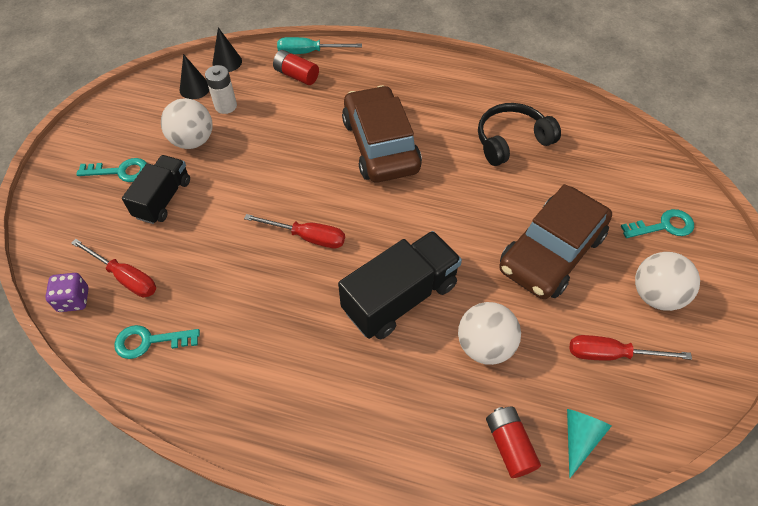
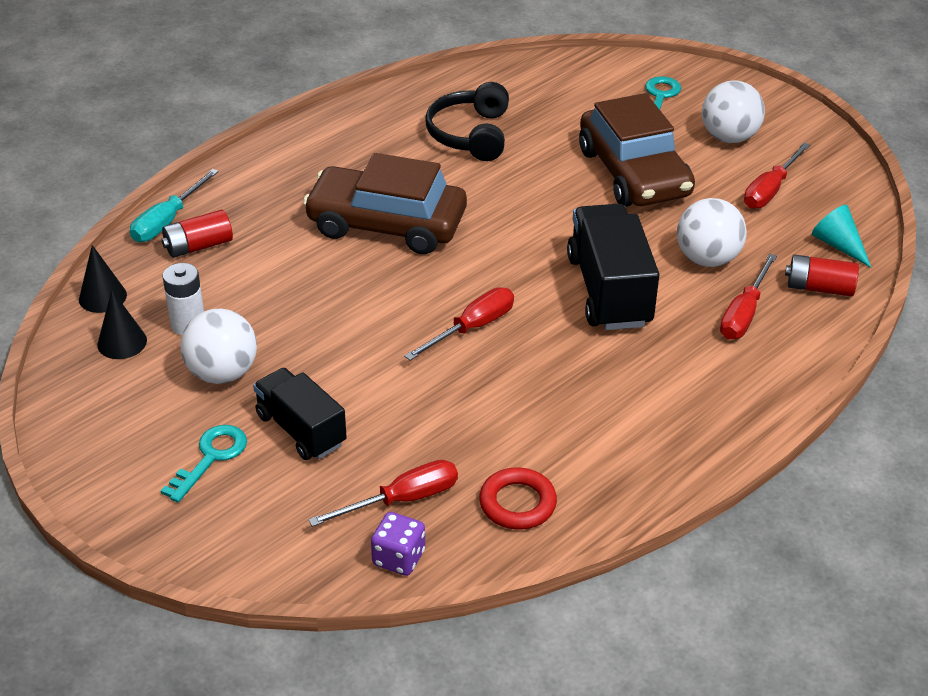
camera: 60 degrees left, 15 degrees down
turquoise key [114,325,200,359] -> red ring [479,467,557,530]
none -> red screwdriver [720,254,777,339]

